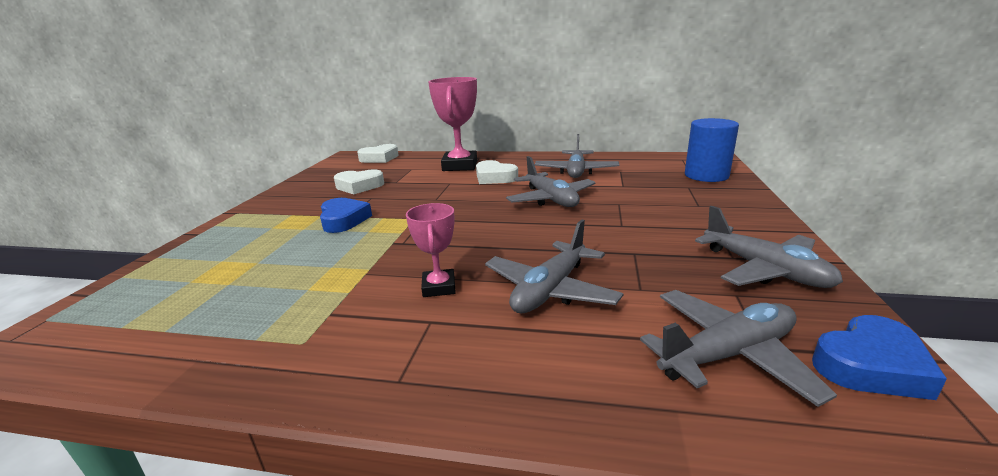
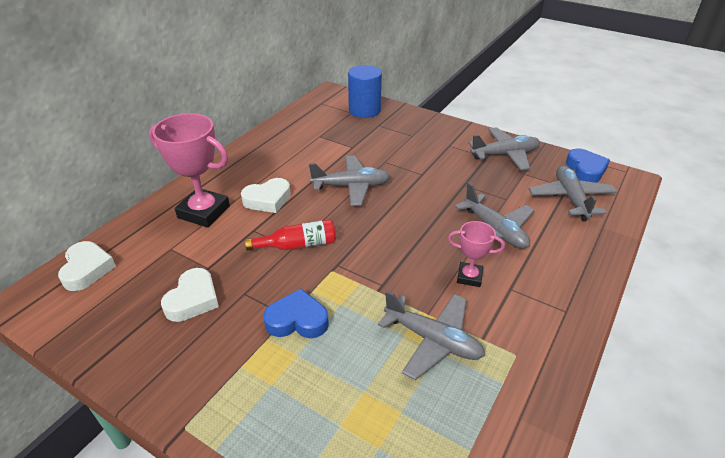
camera: 70 degrees left, 15 degrees up
grey plane [535,134,619,178] -> grey plane moved to [378,291,485,380]
none -> red bottle [245,219,336,250]

